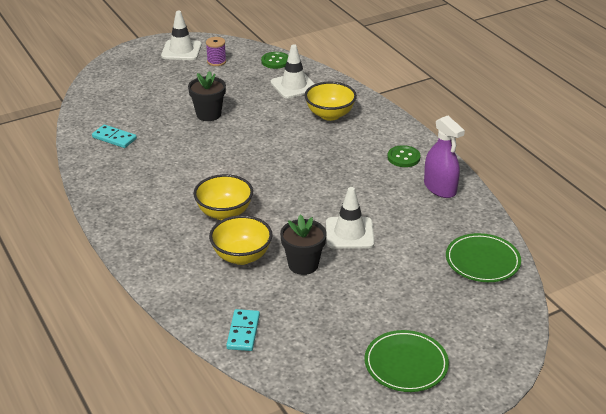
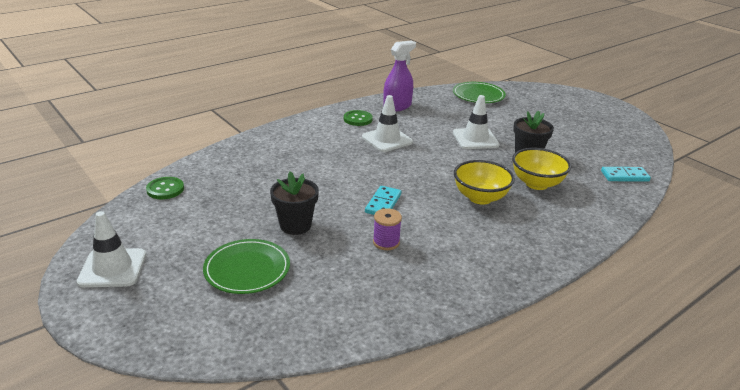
camera: 100 degrees left, 5 degrees down
turquoise domino [92,125,137,148] -> turquoise domino moved to [365,186,401,215]
purple spool [206,37,226,66] -> purple spool moved to [373,208,402,250]
white traffic cone [270,44,315,99] -> white traffic cone moved to [362,95,413,152]
yellow bowl [304,82,357,121] -> none
green plate [365,330,449,392] -> green plate moved to [203,239,290,294]

